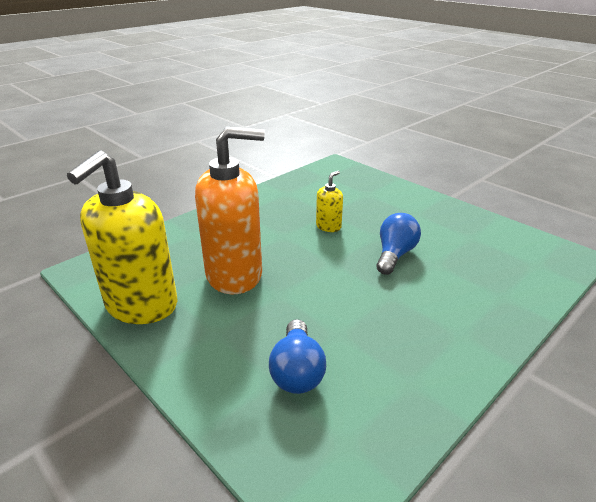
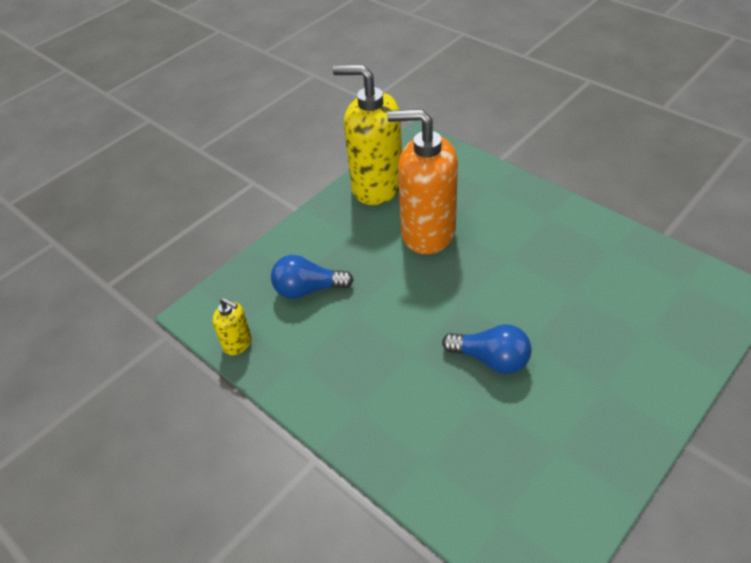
camera: 90 degrees right, 15 degrees up
orange soap dispenser [195,127,265,294] -> orange soap dispenser turned 120 degrees clockwise [387,109,458,254]
yellow soap dispenser [316,171,343,232] -> yellow soap dispenser moved to [212,297,252,355]

